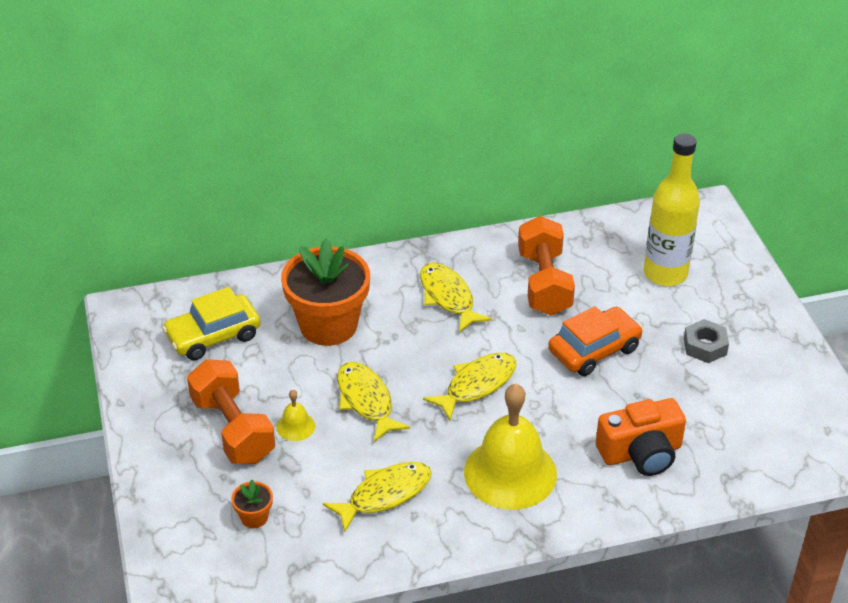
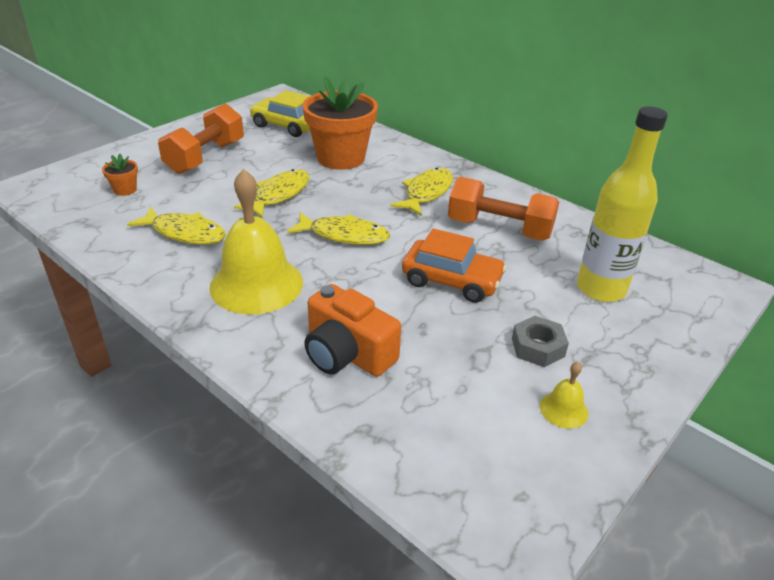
camera: 55 degrees right, 5 degrees down
yellow bell [277,390,315,441] -> yellow bell moved to [540,362,588,429]
orange dumbbell [518,216,575,316] -> orange dumbbell turned 60 degrees clockwise [448,177,559,241]

